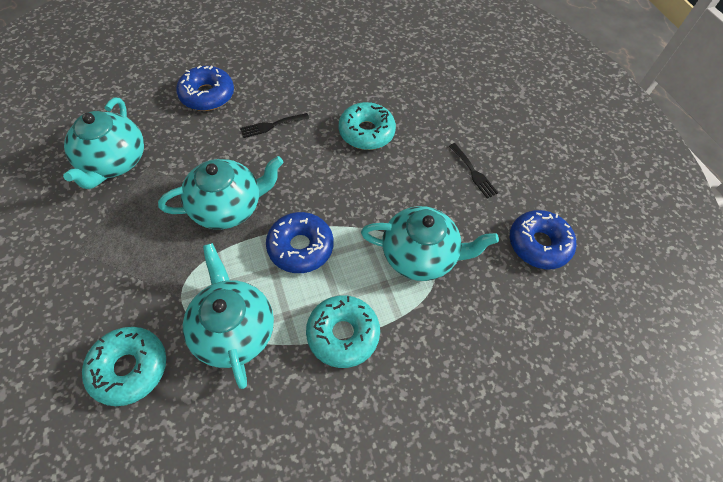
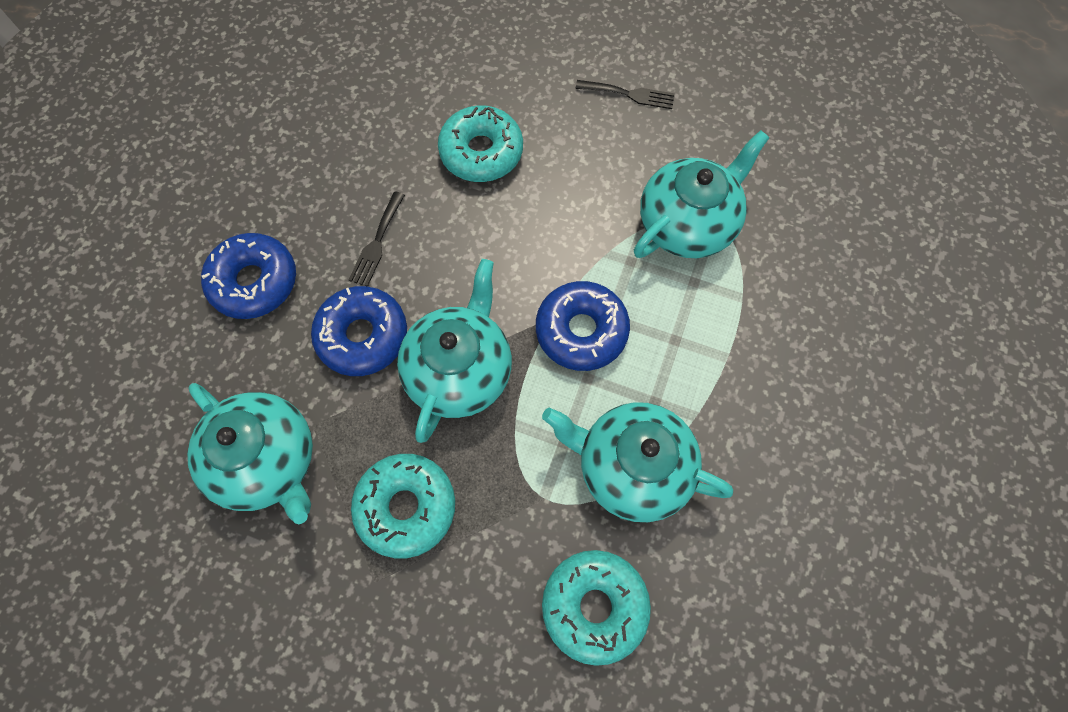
camera: 45 degrees left, 10 degrees up
turquoise donut [306,295,380,368] -> turquoise donut moved to [351,454,455,558]
blue donut [510,210,576,269] -> blue donut moved to [311,286,407,376]

